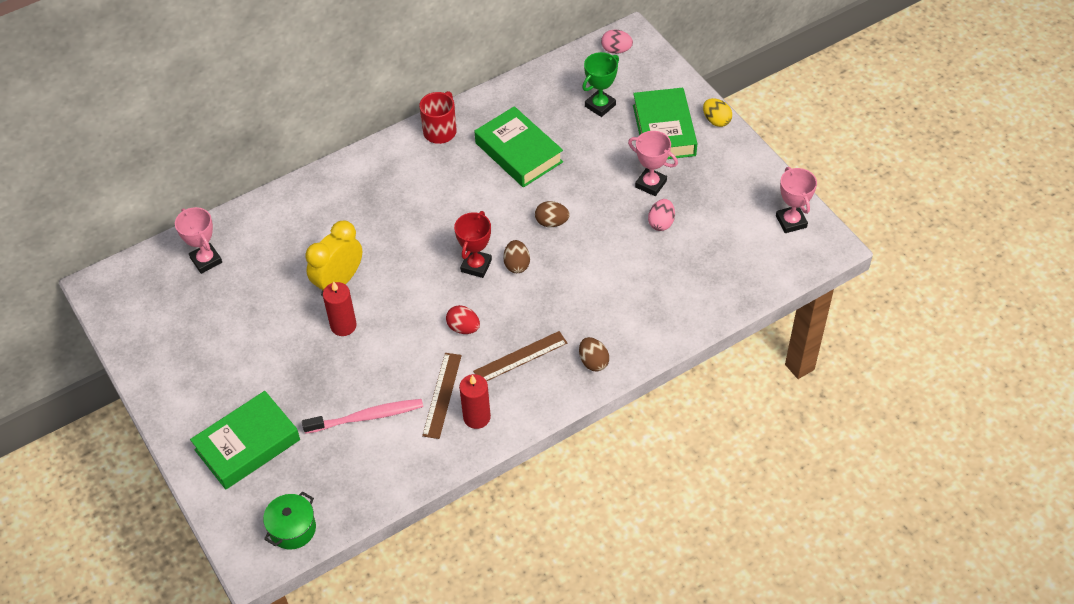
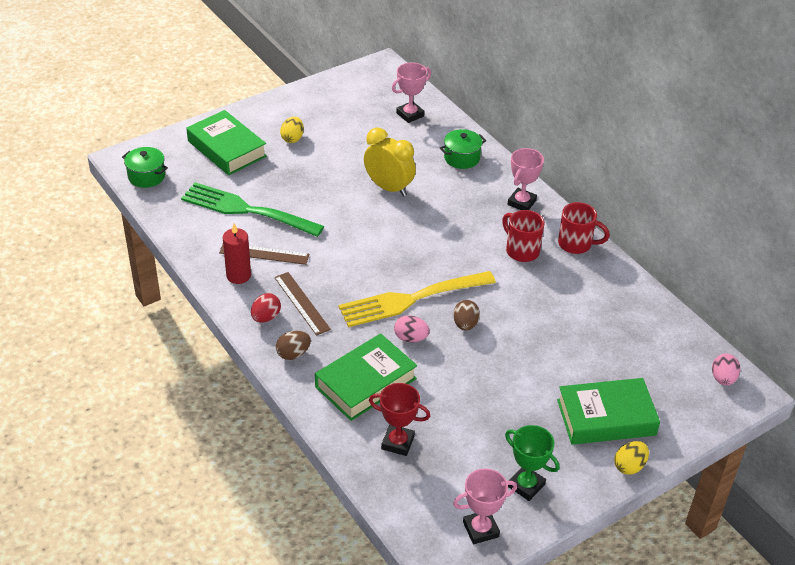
camera: 85 degrees right, 10 degrees down
pink toothbrush [302,399,423,434] -> green fork [181,182,324,237]
red candle [323,281,357,336] -> none
red egg [446,305,480,334] -> red egg moved to [251,293,281,323]
red trophy [454,211,492,278] -> red trophy moved to [369,383,430,456]
green book [475,106,563,187] -> green book moved to [315,333,417,421]
brown egg [503,240,530,273] -> yellow fork [339,271,496,327]
green trophy [582,52,619,117] -> green trophy moved to [505,425,559,501]
pink trophy [628,131,678,196] -> pink trophy moved to [507,148,544,210]
pink egg [648,199,675,231] -> pink egg moved to [394,315,430,342]
none -> yellow egg [280,117,304,143]
none -> green pot [440,129,486,169]
none -> red mug [502,210,545,262]

